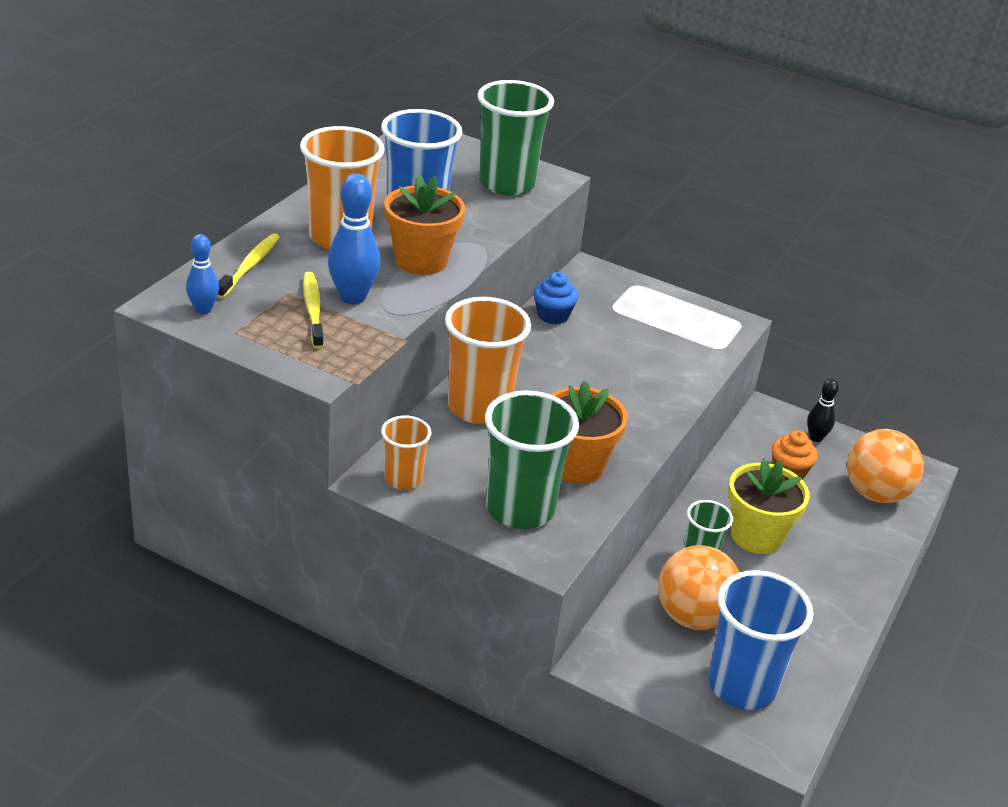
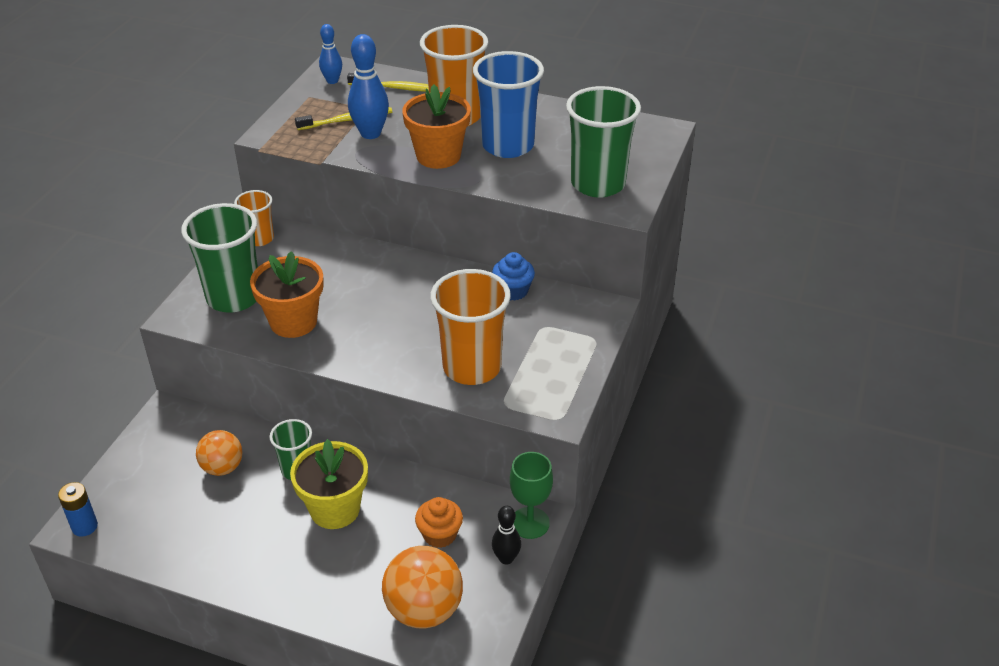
camera: 85 degrees right, 5 degrees up
orange cup [445,297,531,424] -> orange cup moved to [430,269,511,385]
orange ball [658,545,739,630] -> orange ball [196,430,242,476], size x0.63
blue cup [708,570,813,710] -> none
none -> blue battery [58,482,98,537]
none -> green goblet [510,452,553,539]

